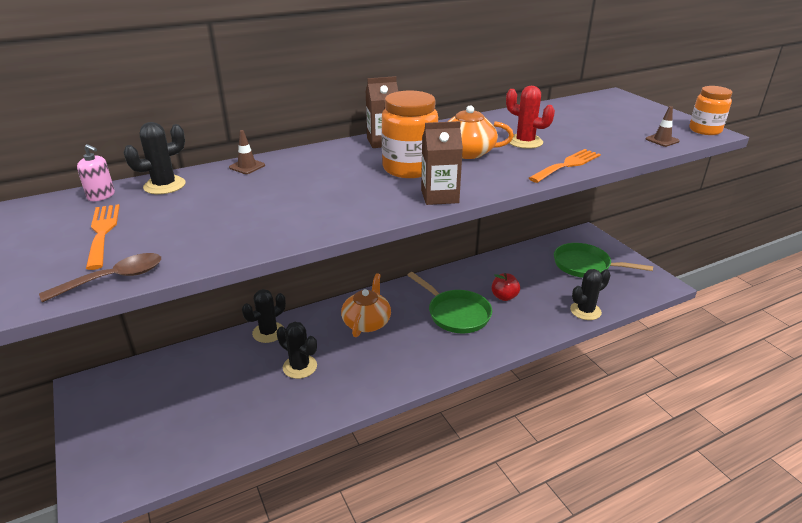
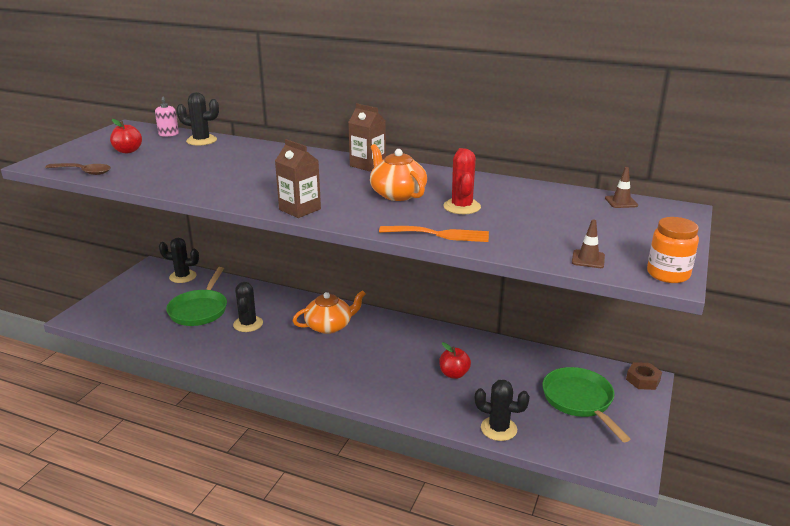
camera: 50 degrees right, 5 degrees down
orange fork [86,204,120,270] -> red apple [110,119,142,153]
brown traffic cone [229,130,265,174] -> brown traffic cone moved to [605,167,638,208]
black cactus [242,289,286,343] -> black cactus moved to [159,238,199,283]
orange jar [382,91,438,178] -> none
green pan [408,272,492,333] -> green pan moved to [166,267,227,326]
none -> brown nut [626,362,662,390]

